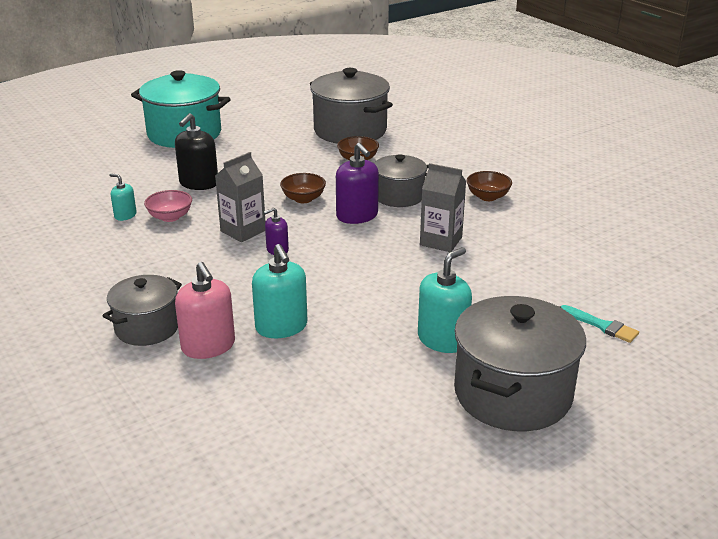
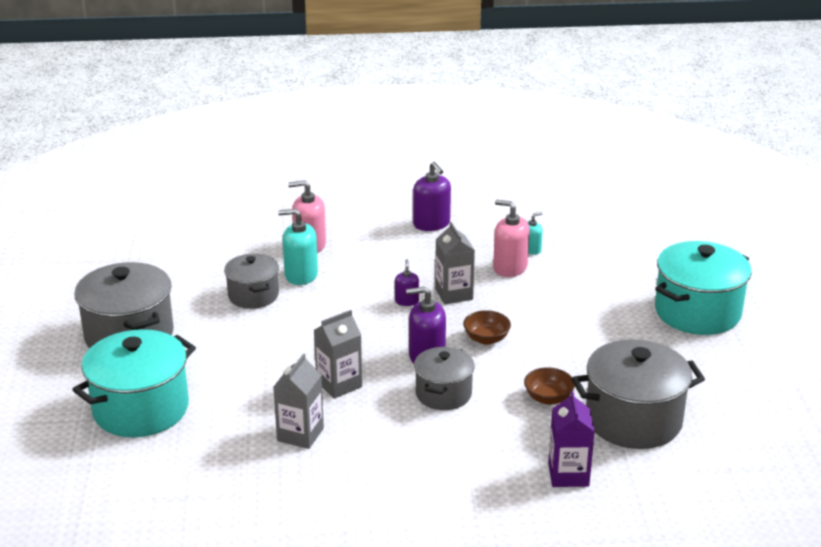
camera: 120 degrees right, 0 degrees up
grey pot [102,275,182,346] -> grey pot moved to [224,254,279,309]
pink bowl [144,190,192,222] -> pink soap dispenser [493,200,530,277]
black soap dispenser [175,113,218,190] -> none
turquoise soap dispenser [418,247,472,353] -> none
brown bowl [466,171,512,201] -> none
turquoise brush [560,305,639,343] -> turquoise pot [72,329,196,437]
none -> grey carton [273,353,324,449]
none -> purple soap dispenser [413,162,451,231]
none -> purple carton [548,391,595,487]

